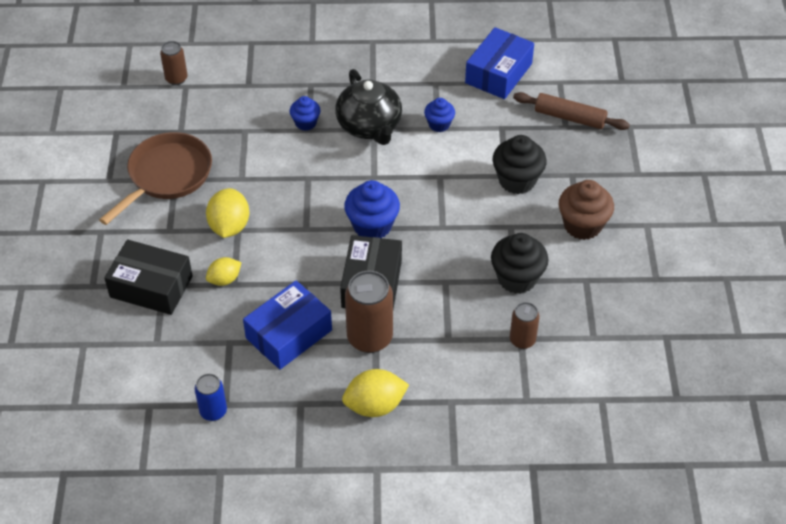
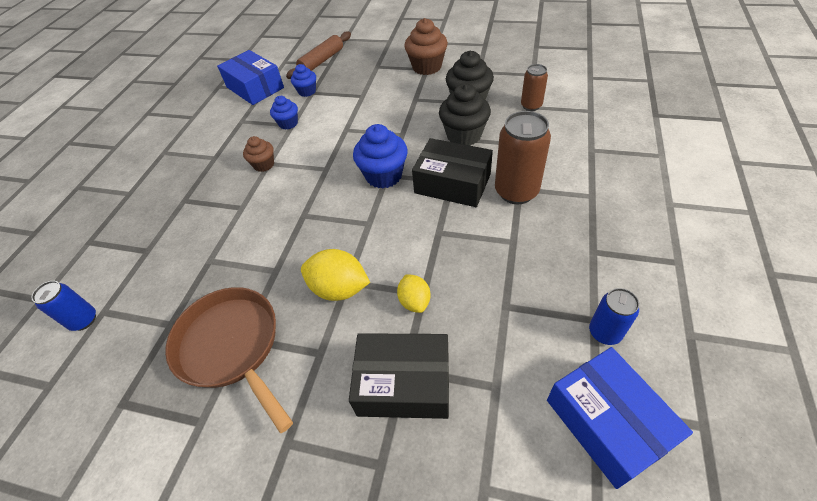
camera: 70 degrees left, 0 degrees up
black box [104,239,193,315] -> black box turned 60 degrees clockwise [349,333,449,419]
brown can [160,41,187,85] -> blue can [32,281,96,331]
blue box [243,281,332,370] -> blue box moved to [547,347,693,489]
blue cupcake [290,96,321,131] -> blue cupcake moved to [291,64,316,97]
black teapot [335,69,402,145] -> brown cupcake [243,136,274,172]
yellow lemon [342,369,409,417] -> none
black cupcake [492,135,547,194] -> black cupcake moved to [439,84,491,146]

